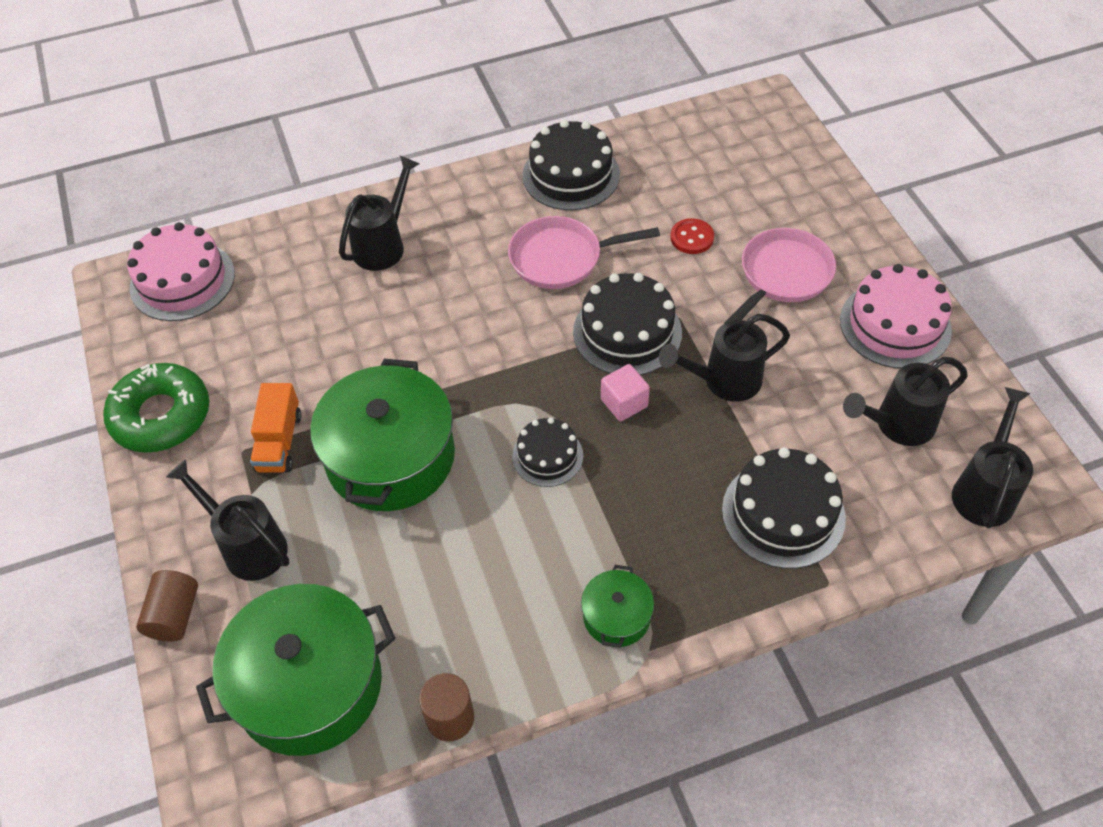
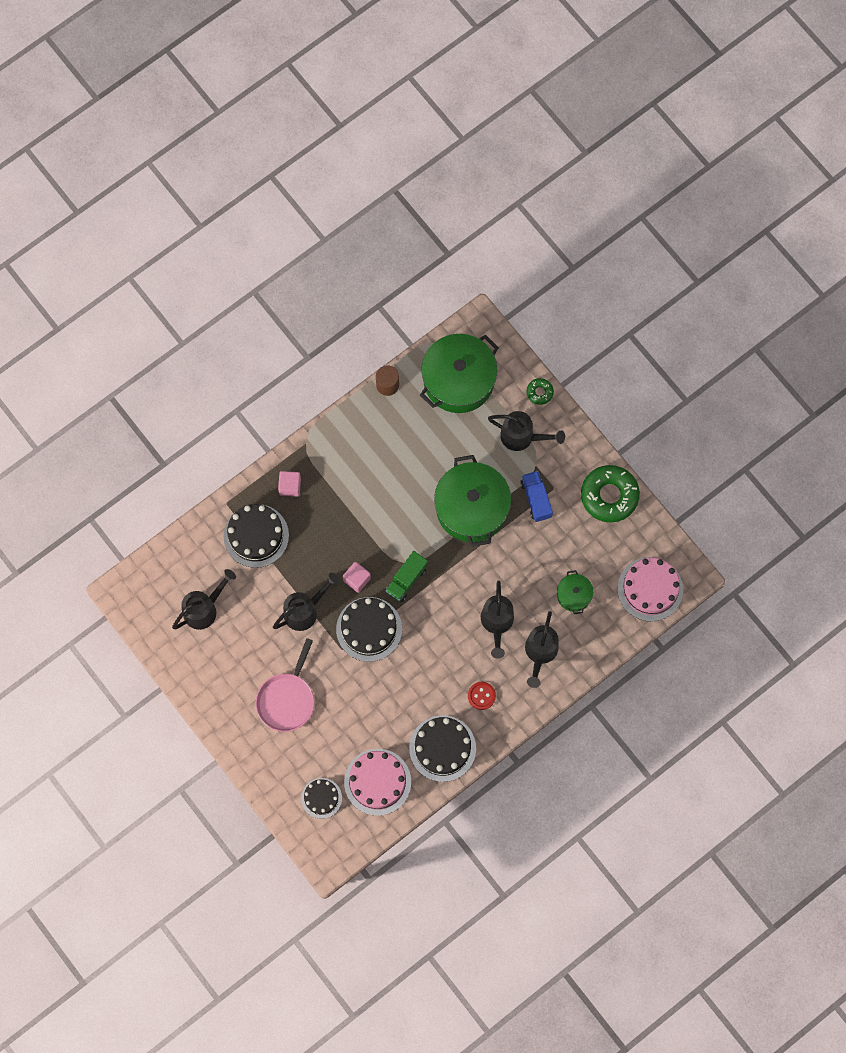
camera: 160 degrees right, 20 degrees up
brown cylinder [136,570,198,641] -> green donut [527,378,554,405]
orange truck [250,383,302,473] -> blue truck [520,471,553,522]
pink pan [508,216,660,289] -> none
black cake [512,417,583,487] -> black cake moved to [301,778,342,819]
green pot [581,565,654,648] -> green pot moved to [557,570,594,614]
red button [670,218,714,254] -> red button moved to [468,682,496,710]
pink cake [840,264,952,369] -> pink cake moved to [344,749,411,816]
black watering can [952,387,1033,528] -> black watering can moved to [481,580,514,659]
none -> pink cube [278,471,301,496]
none -> green truck [385,551,428,602]

